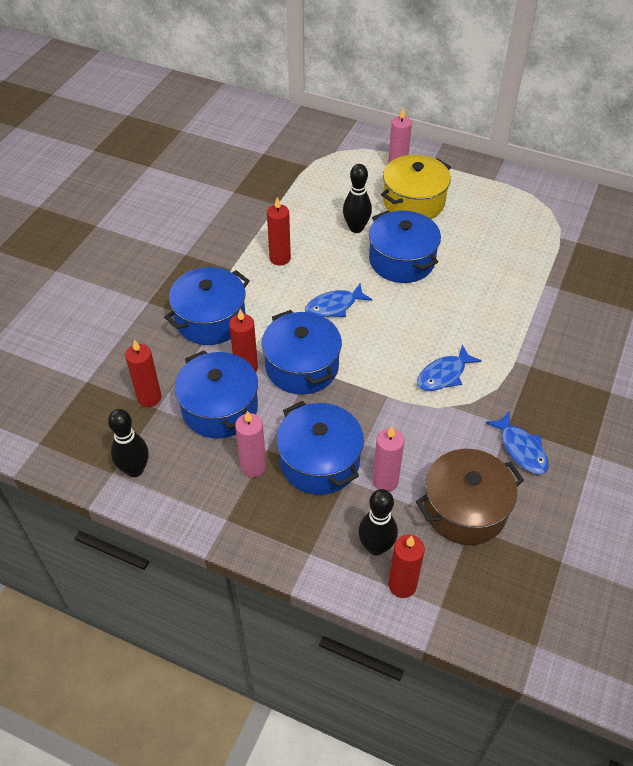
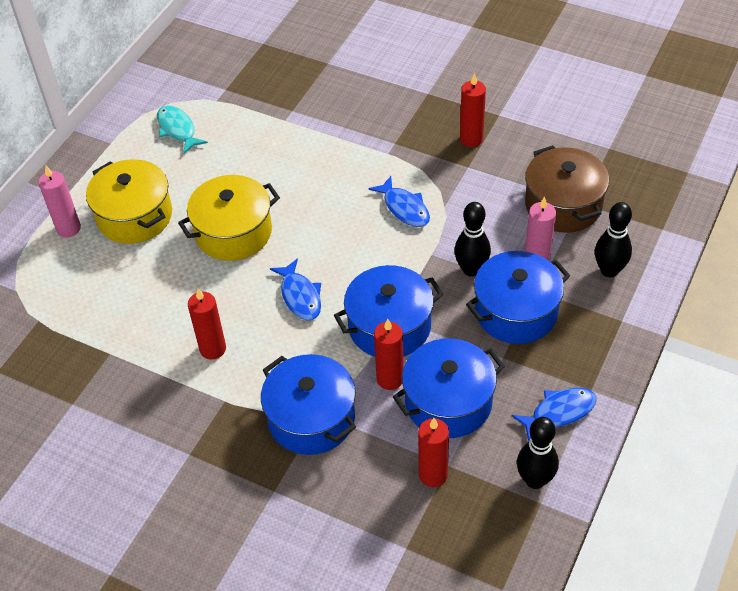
camera: 85 degrees left, 0 degrees up
pink candle [235,411,266,477] -> none
black bowling pin [343,164,372,233] -> black bowling pin moved to [454,202,491,277]
blue pot [369,210,441,283] -> yellow pot [178,175,280,261]
red candle [389,535,425,598] -> red candle moved to [460,73,486,147]
blue fish [485,411,549,474] -> blue fish moved to [512,388,597,442]
none -> turquoise fish [157,105,208,154]

